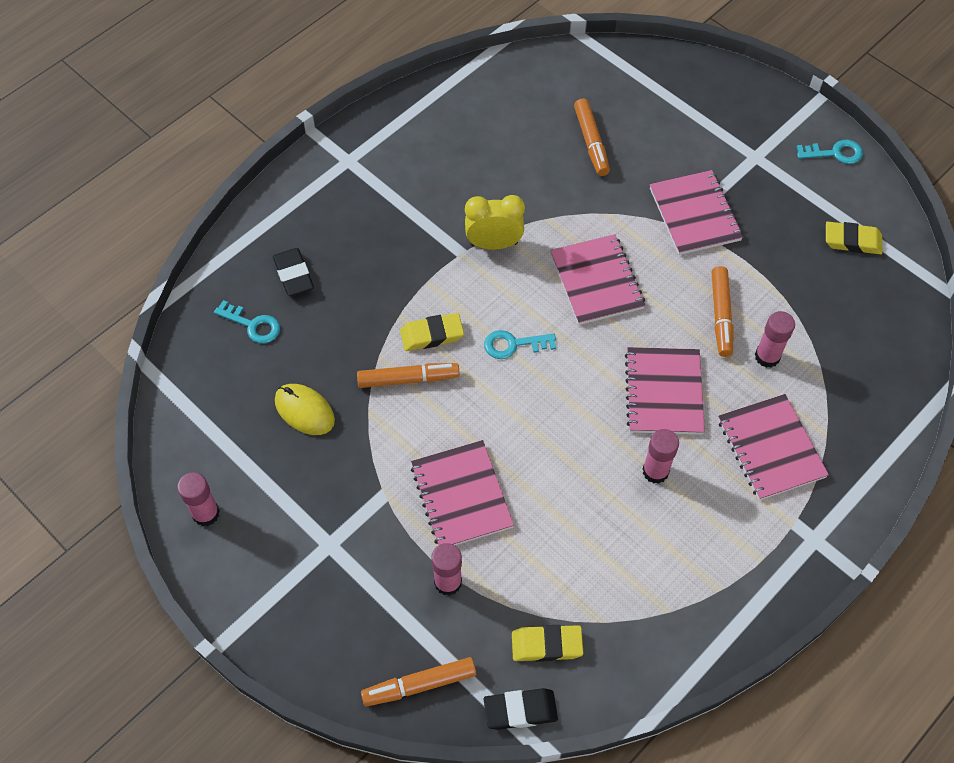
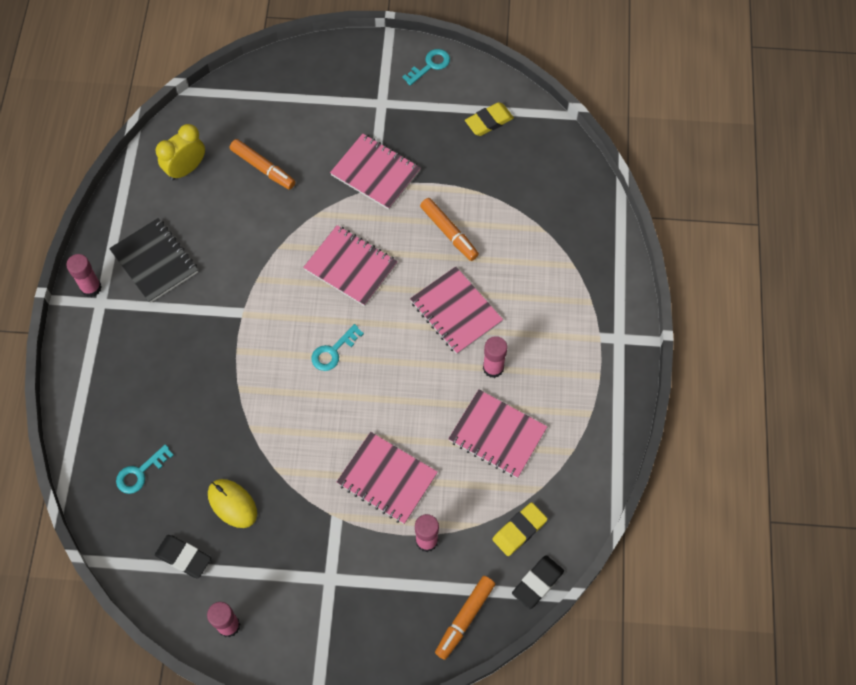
camera: 40 degrees left, 5 degrees up
turquoise key [214,300,280,343] -> turquoise key turned 150 degrees clockwise [116,444,174,494]
black eraser [273,248,314,296] -> black eraser moved to [155,535,211,579]
yellow mouse [275,384,335,435] -> yellow mouse turned 45 degrees clockwise [208,479,257,528]
orange marker [357,363,460,388] -> none
yellow eraser [400,313,464,351] -> none
yellow clock [465,195,525,250] -> yellow clock moved to [155,124,205,181]
pink notebook [718,394,829,500] -> pink notebook moved to [448,389,547,478]
pink glue stick [755,311,795,368] -> pink glue stick moved to [66,254,102,297]
none -> black notebook [109,218,198,303]

